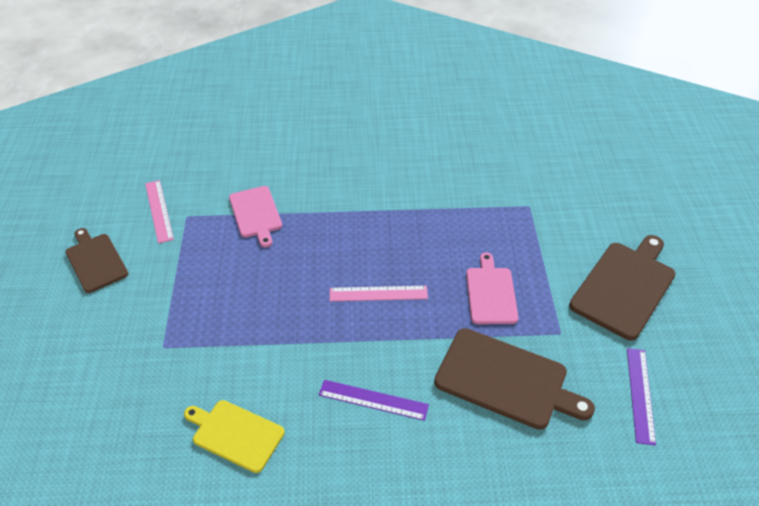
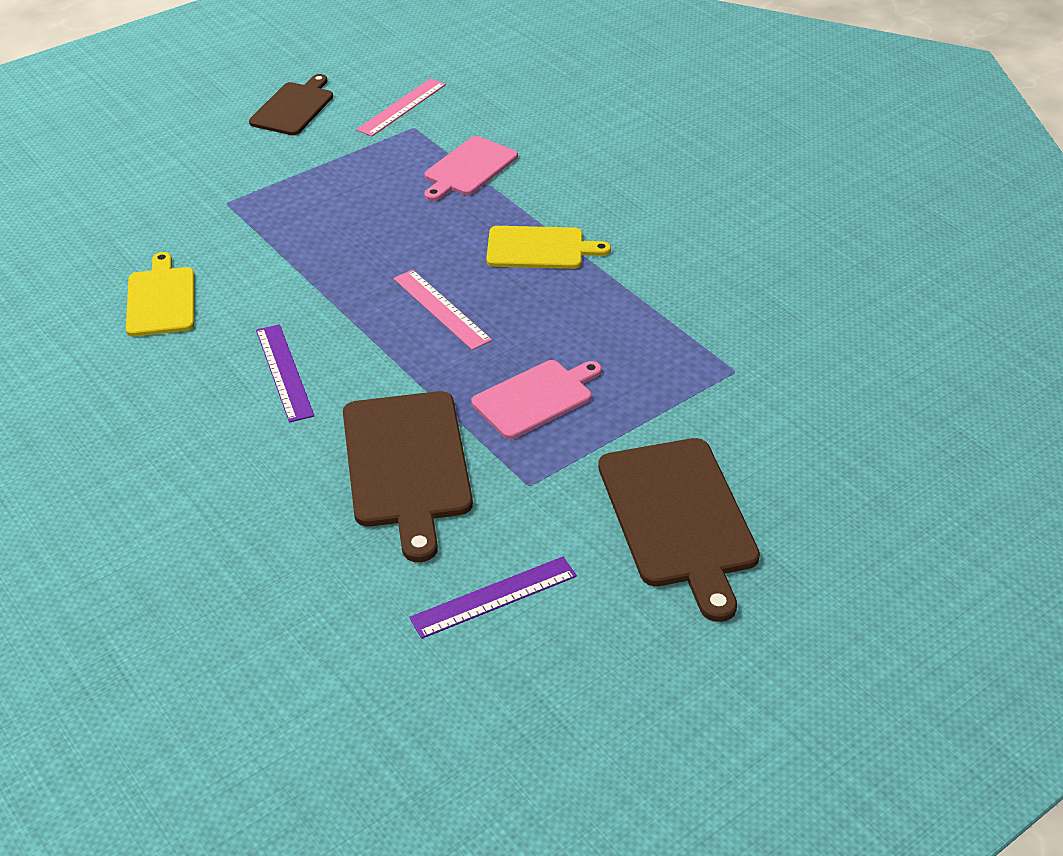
camera: 55 degrees right, 5 degrees down
brown cutting board [569,235,675,340] -> brown cutting board turned 75 degrees clockwise [598,438,760,622]
none -> yellow cutting board [486,226,611,269]

